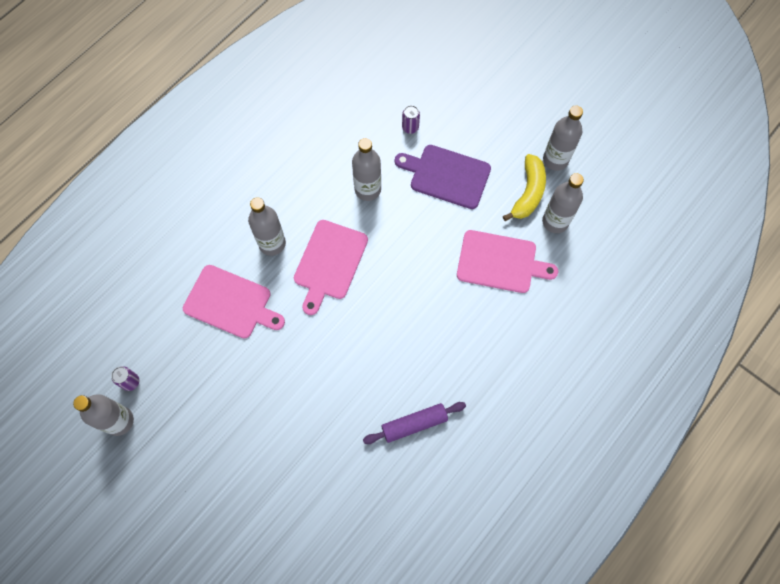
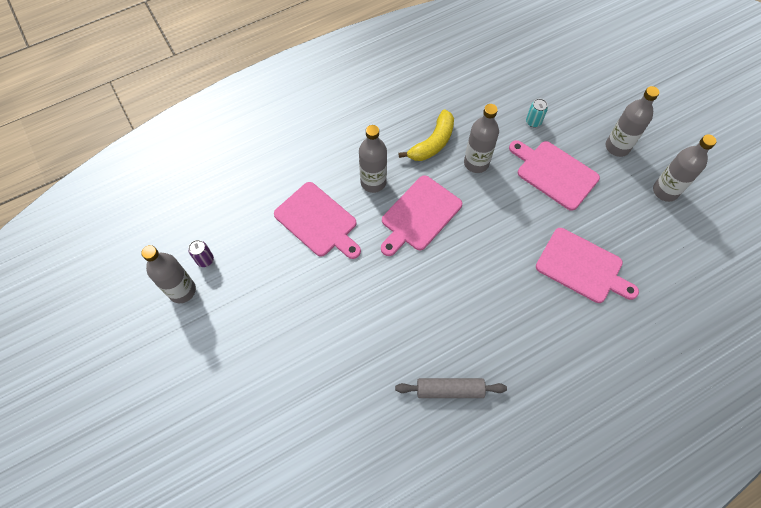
camera: 20 degrees right, 5 degrees down
purple rolling pin [363,402,466,444] -> grey rolling pin [395,378,507,398]
purple cutting board [395,145,491,209] -> pink cutting board [509,140,600,211]
purple can [402,105,420,134] -> turquoise can [526,99,548,127]
yellow banana [503,154,546,221] -> yellow banana moved to [398,109,454,161]
grey bottle [542,173,584,233] -> grey bottle moved to [606,86,659,157]

